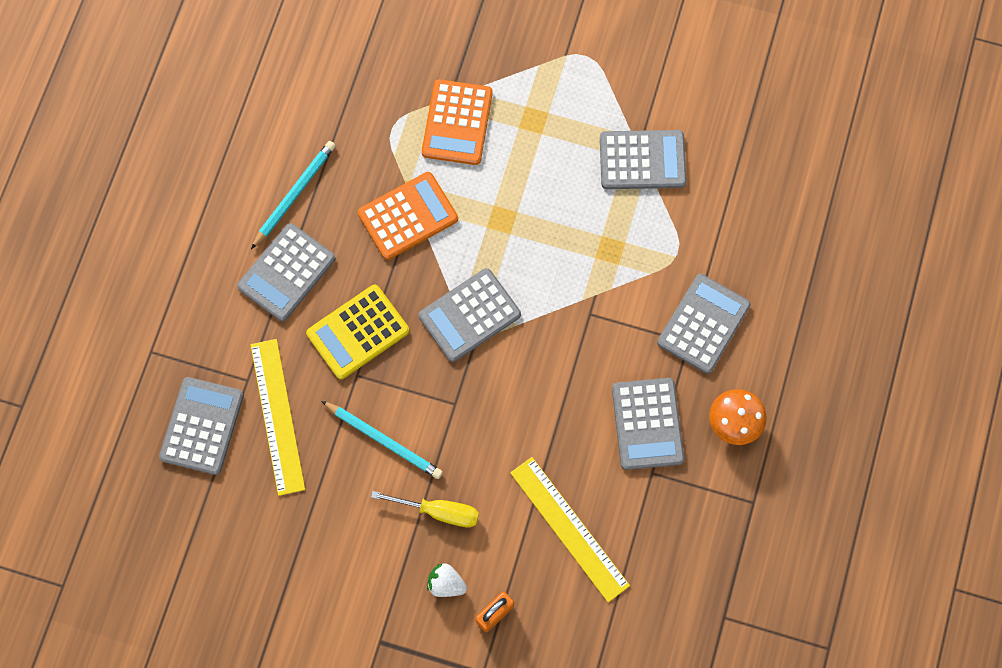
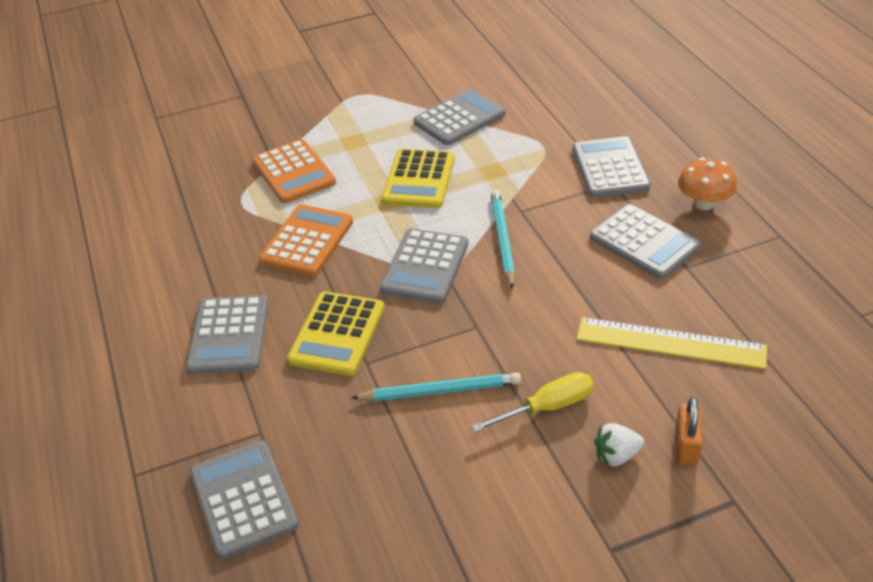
camera: 35 degrees left, 30 degrees down
turquoise pencil [251,141,336,249] -> turquoise pencil moved to [491,190,515,289]
yellow ruler [251,339,305,496] -> none
none -> yellow calculator [382,149,455,208]

